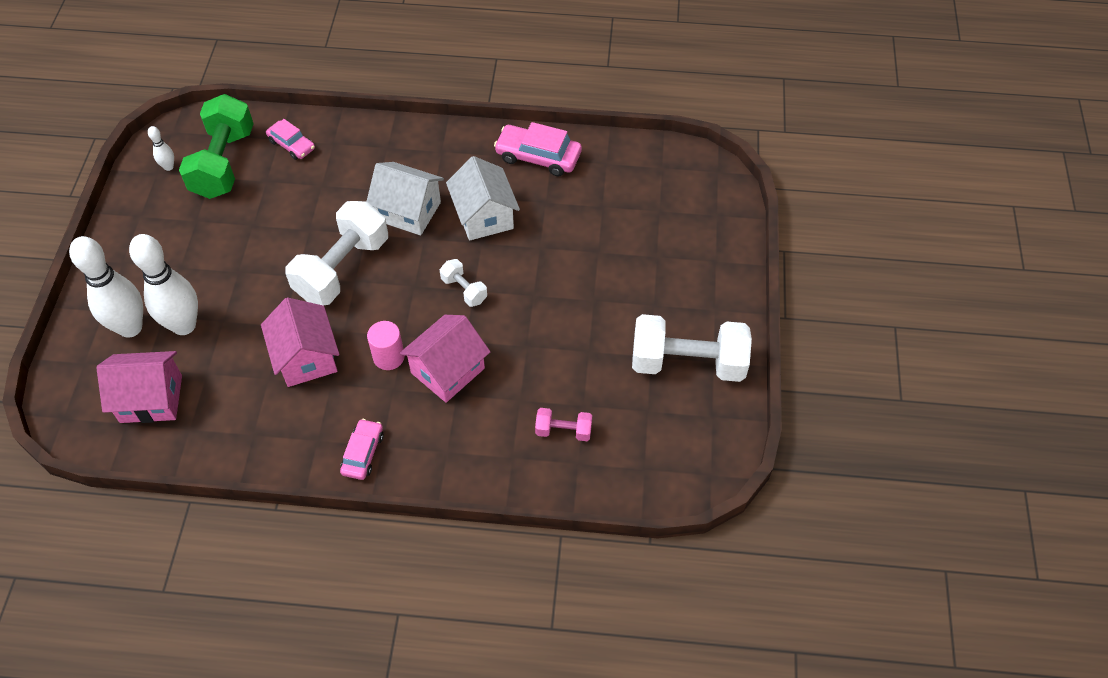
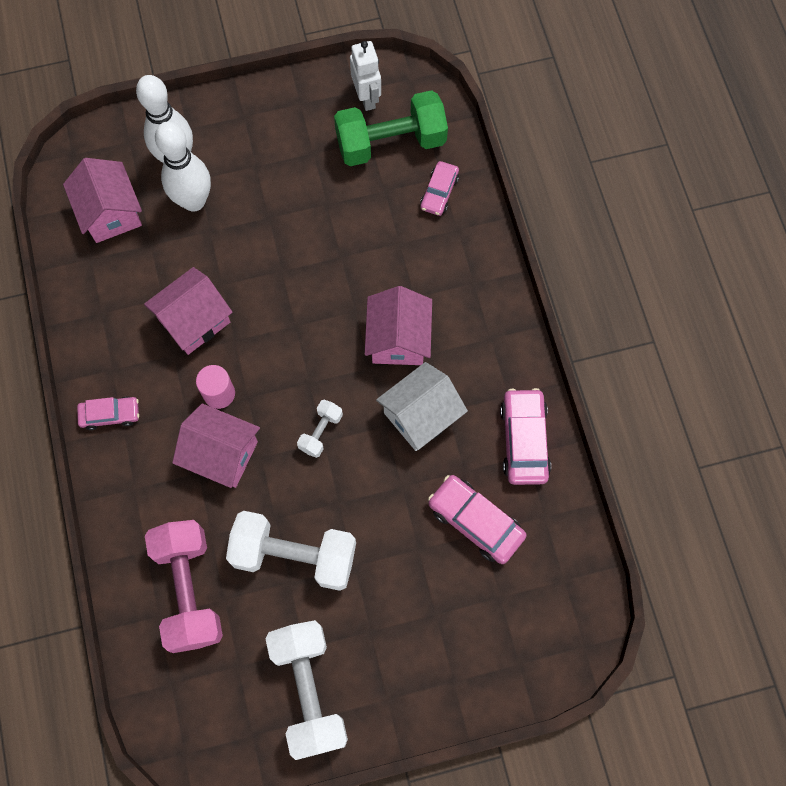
camera: 70 degrees right, 15 degrees up
white bowling pin [148,126,174,171] -> white robot [350,41,381,111]
white dumbbell [285,201,388,305] -> white dumbbell moved to [226,511,356,591]
white house [366,162,444,235] -> pink house [365,286,432,365]
pink dumbbell [535,408,592,441] -> pink dumbbell [145,520,223,653], size x2.12
none -> pink car [428,475,527,564]

